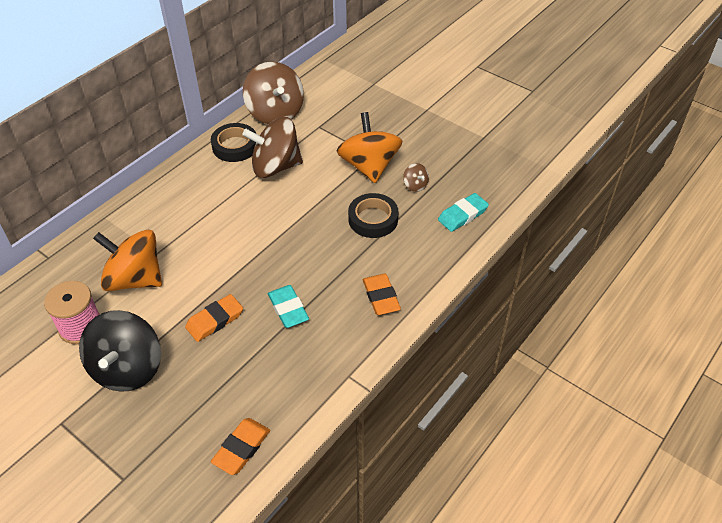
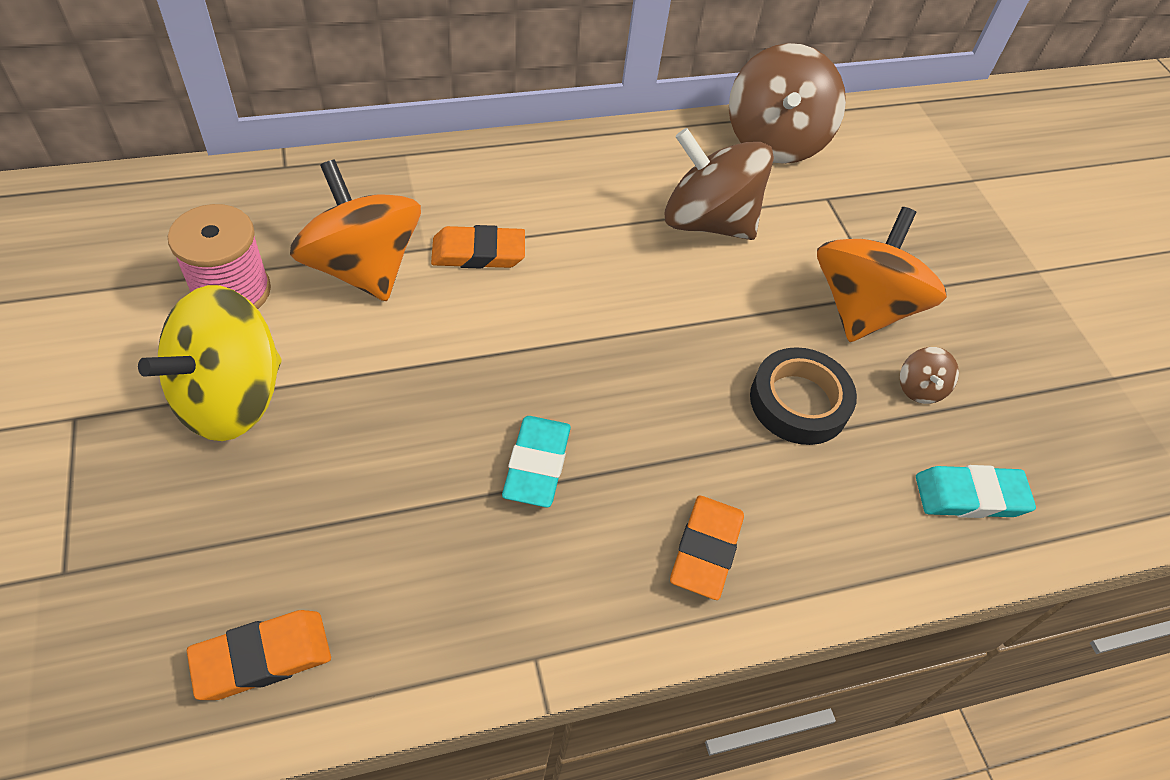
camera: 30 degrees right, 5 degrees up
black spinning top [79,310,161,391] -> yellow spinning top [138,285,282,441]
orange eraser [185,294,243,342] -> orange eraser moved to [431,225,525,268]
black tape [211,123,256,162] -> none

